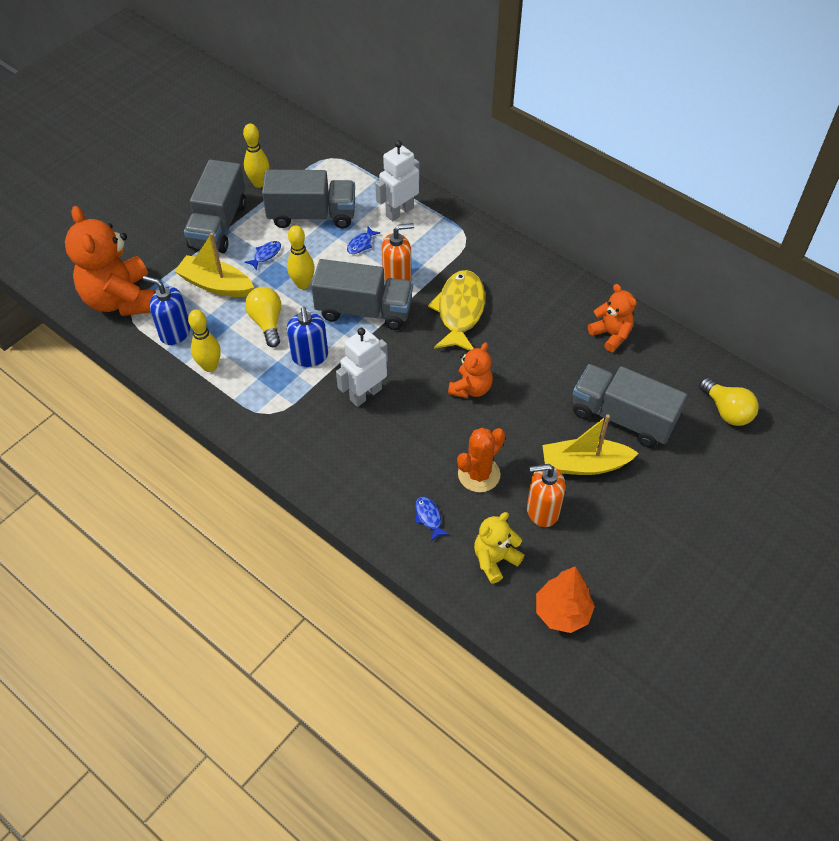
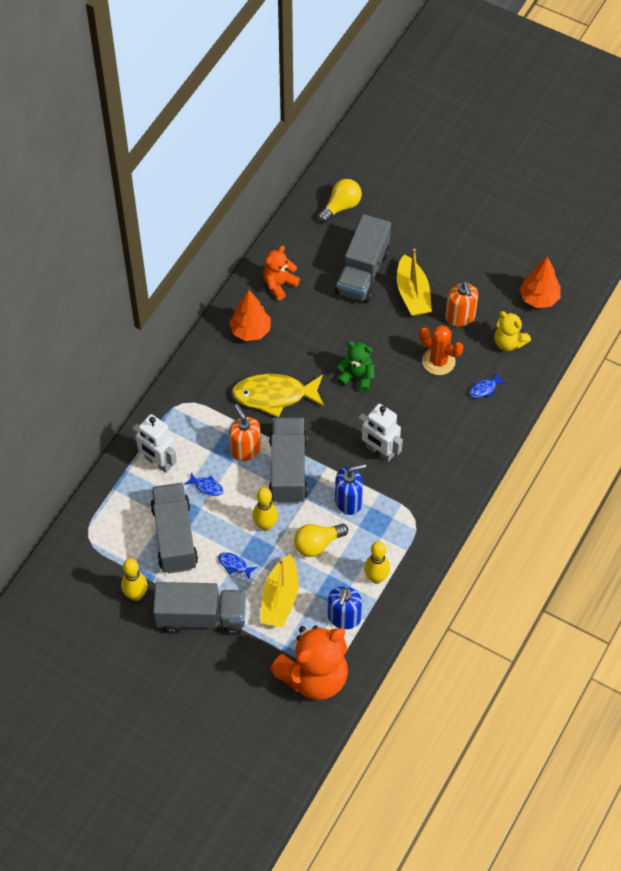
camera: 100 degrees left, 5 degrees up
orange teddy bear [448,342,493,398] -> green teddy bear [337,341,375,392]
none -> orange tree [229,290,271,341]

